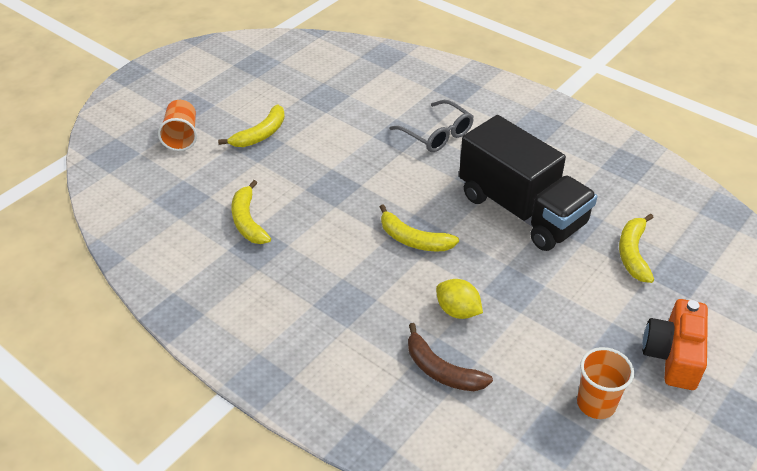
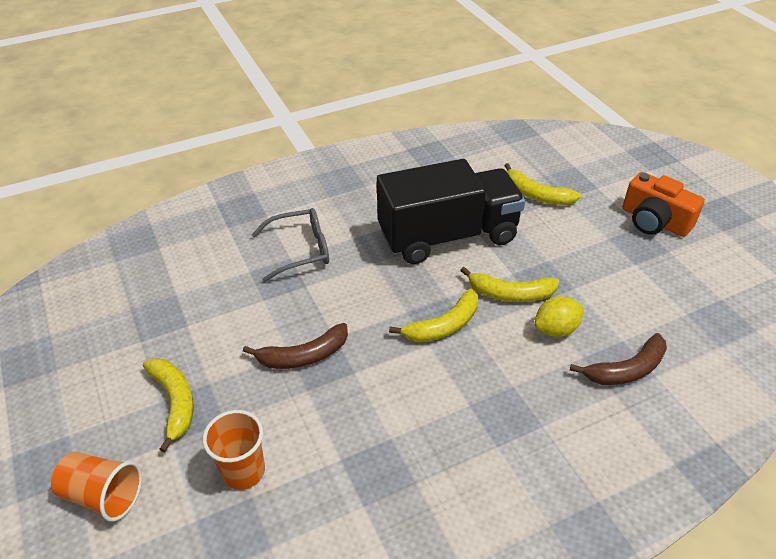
camera: 65 degrees left, 0 degrees up
yellow banana [231,180,271,244] -> yellow banana moved to [460,267,559,302]
orange cup [577,347,634,419] -> orange cup moved to [203,410,265,490]
none -> brown banana [243,323,348,369]

